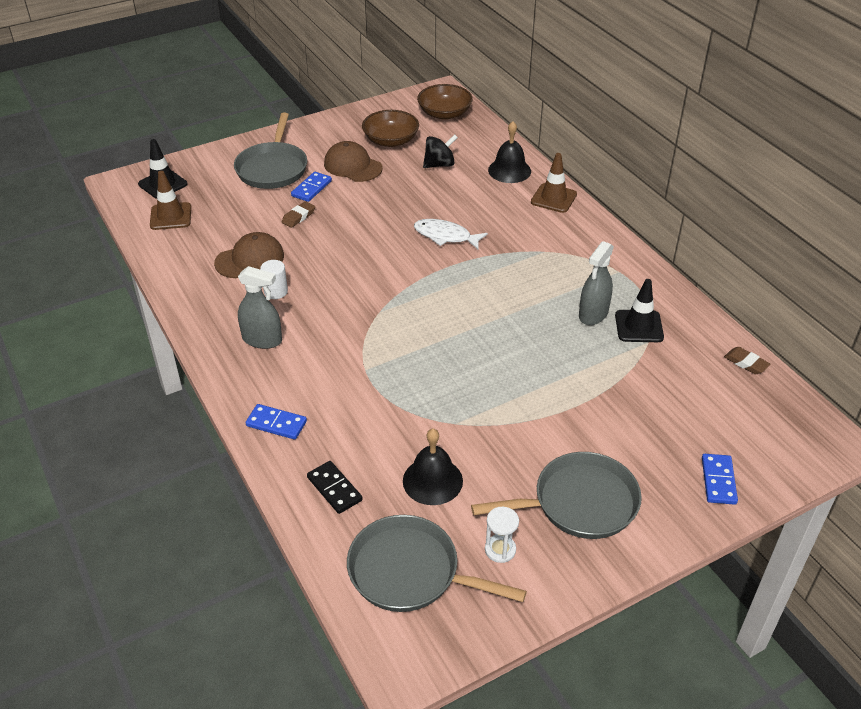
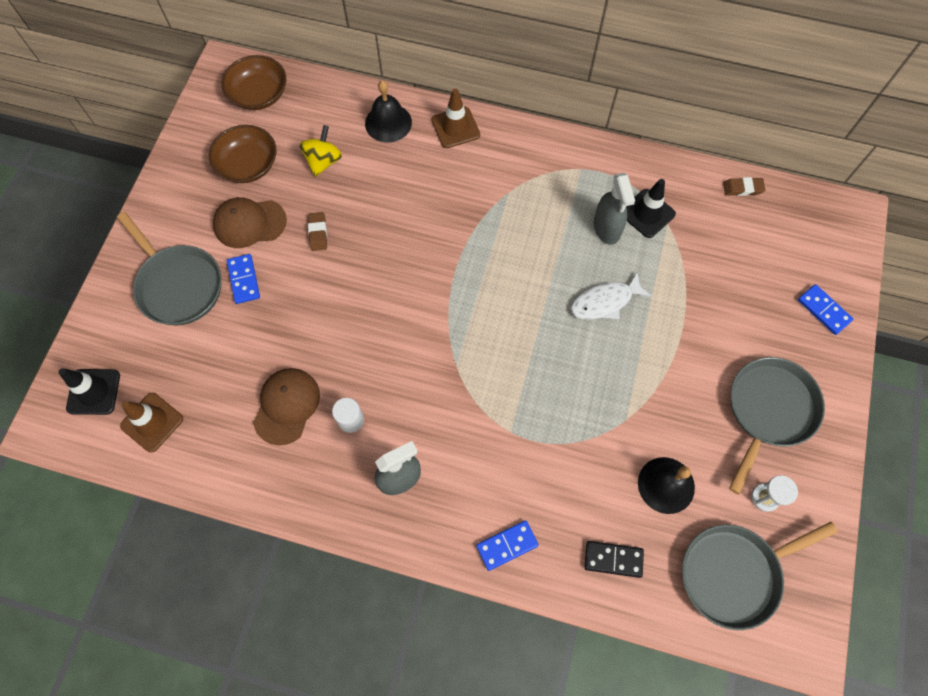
camera: 45 degrees left, 25 degrees up
brown eraser [282,201,315,228] -> brown eraser moved to [308,212,327,251]
white fish [414,219,488,249] -> white fish moved to [571,271,652,320]
black spinning top [423,134,458,168] -> yellow spinning top [299,125,342,177]

